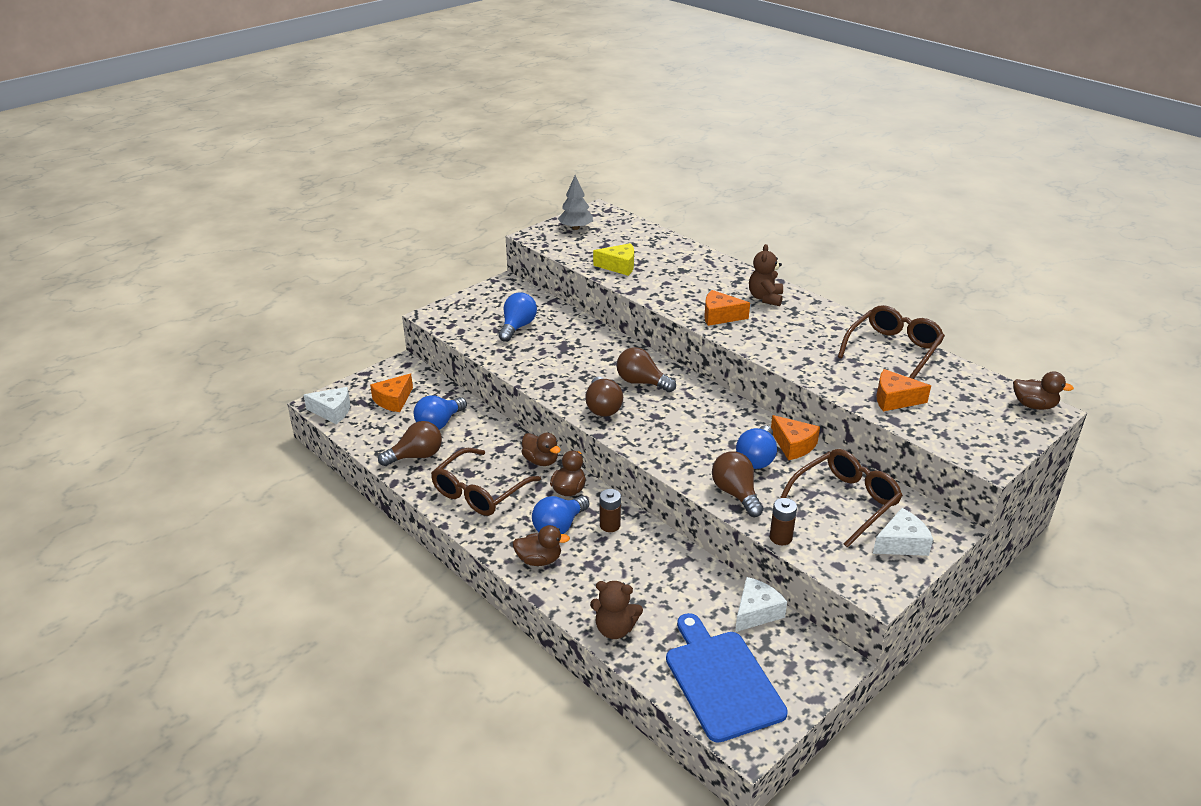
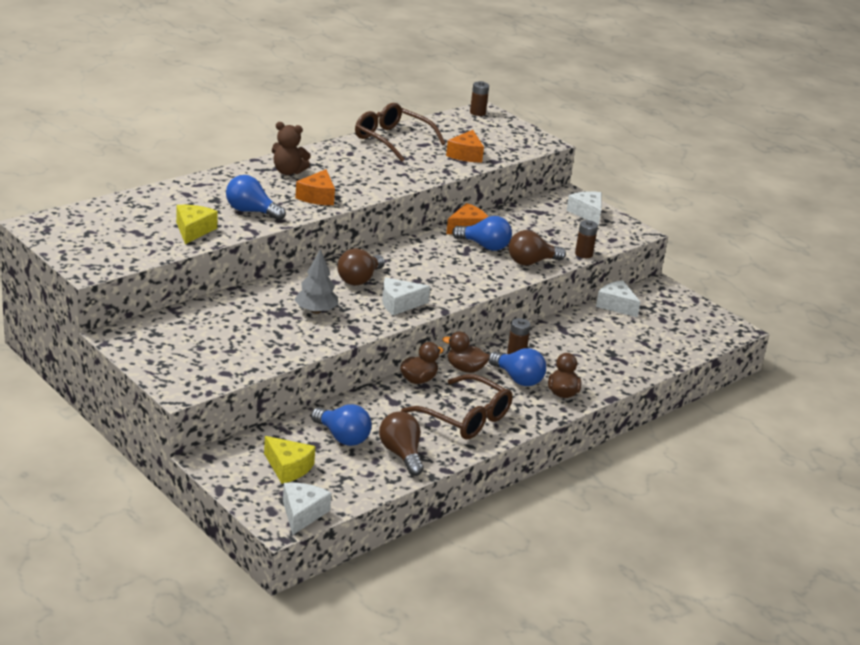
camera: 90 degrees left, 5 degrees down
orange cheese [370,373,413,412] -> yellow cheese [264,436,316,484]
blue light bulb [499,292,537,342] -> blue light bulb moved to [226,175,286,220]
grey tree [558,175,593,230] -> grey tree moved to [294,249,339,314]
brown light bulb [585,377,623,417] -> white cheese [382,278,430,316]
brown teddy bear [590,581,643,639] -> none
blue cutting board [666,613,788,743] -> none
brown glasses [780,449,903,548] -> none
brown duck [1013,371,1074,410] -> brown battery [470,81,489,116]

